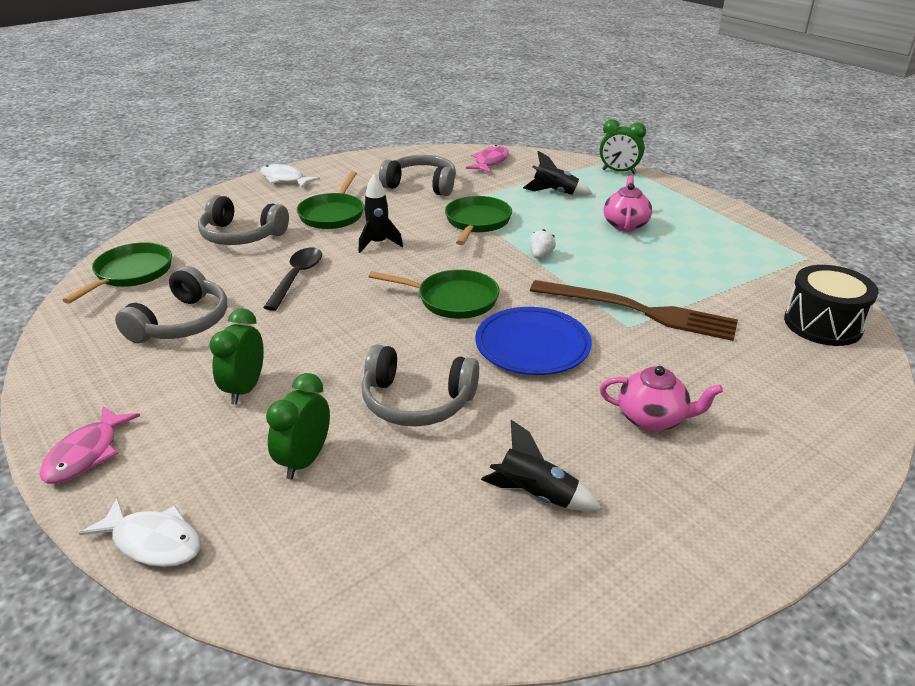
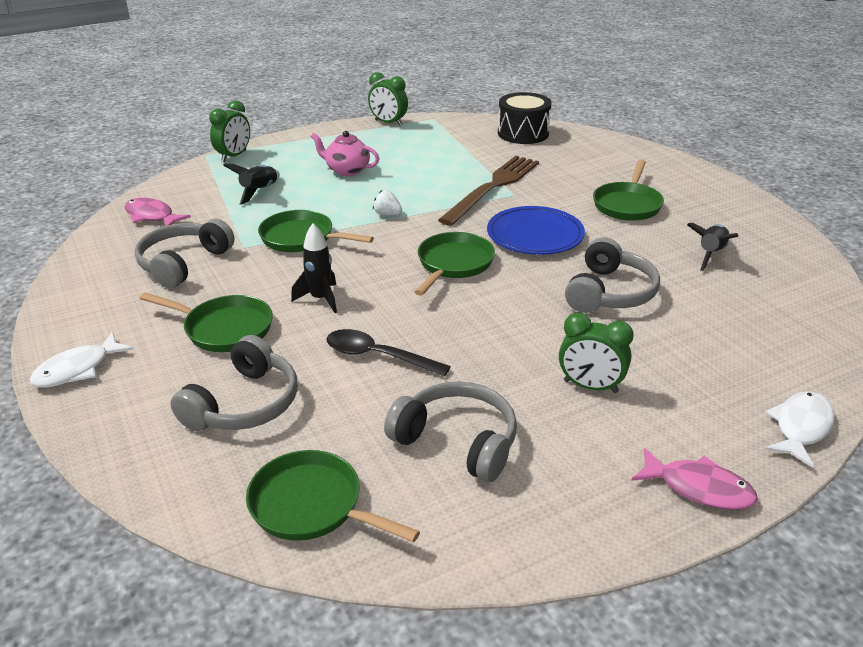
camera: 80 degrees left, 0 degrees up
green clock [266,373,330,479] -> green clock moved to [368,72,408,126]
pink teapot [600,366,723,432] -> green pan [593,160,664,221]

